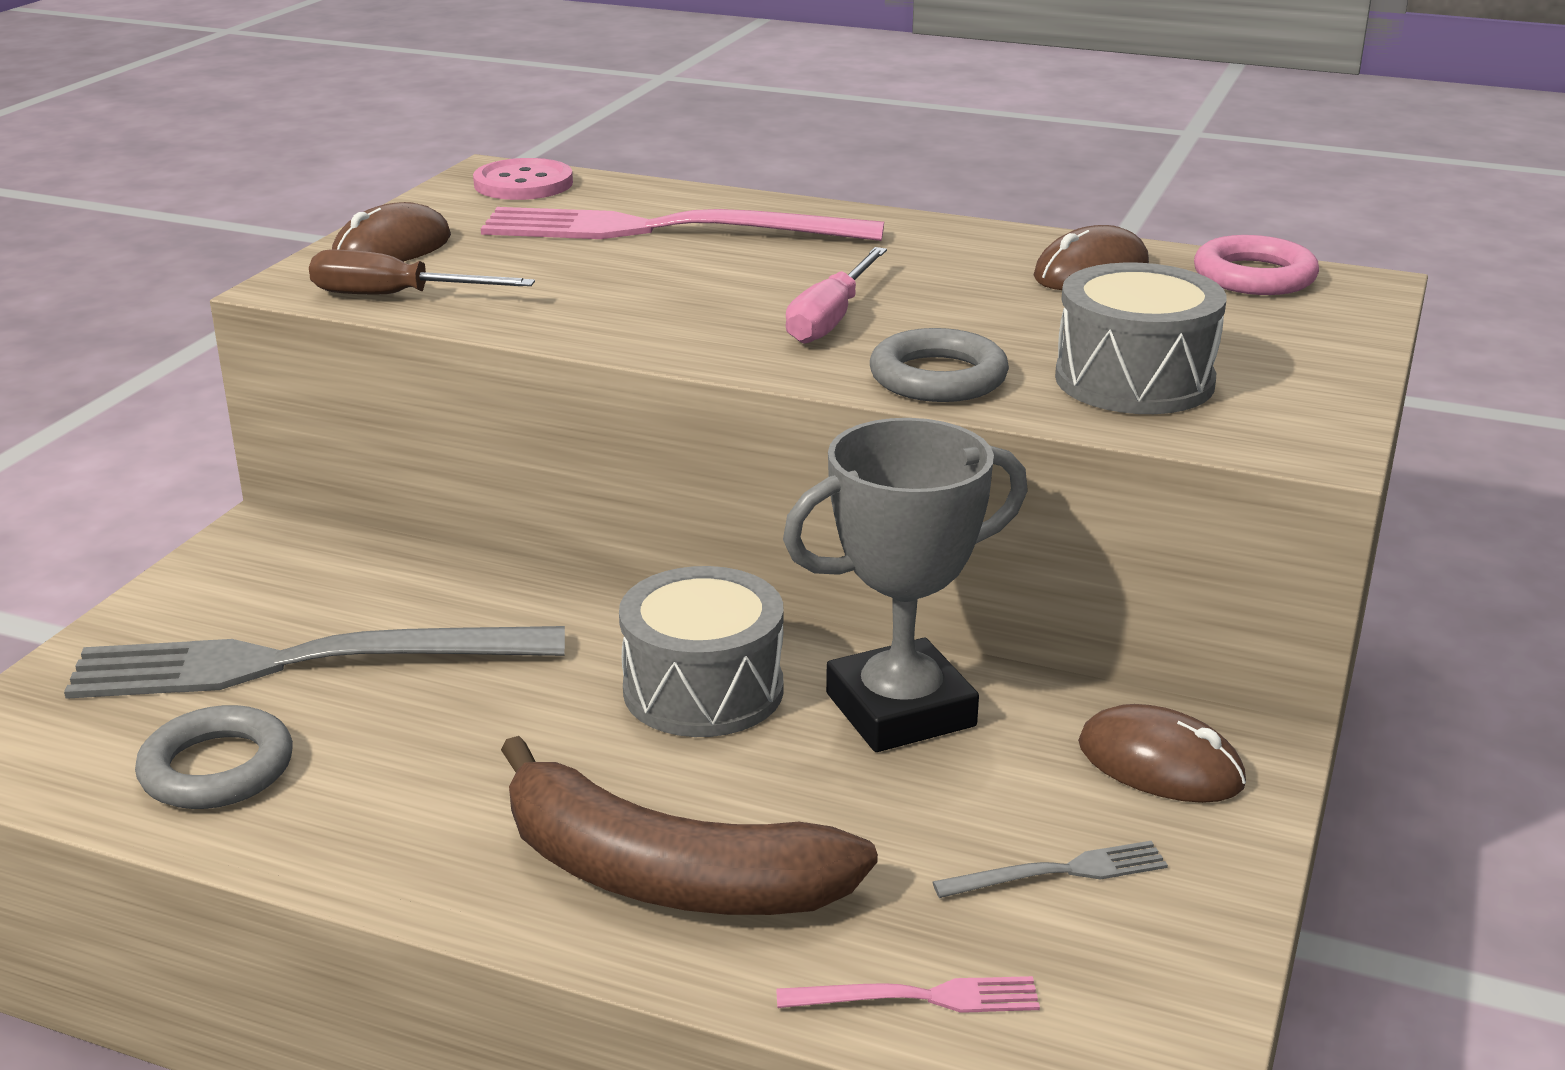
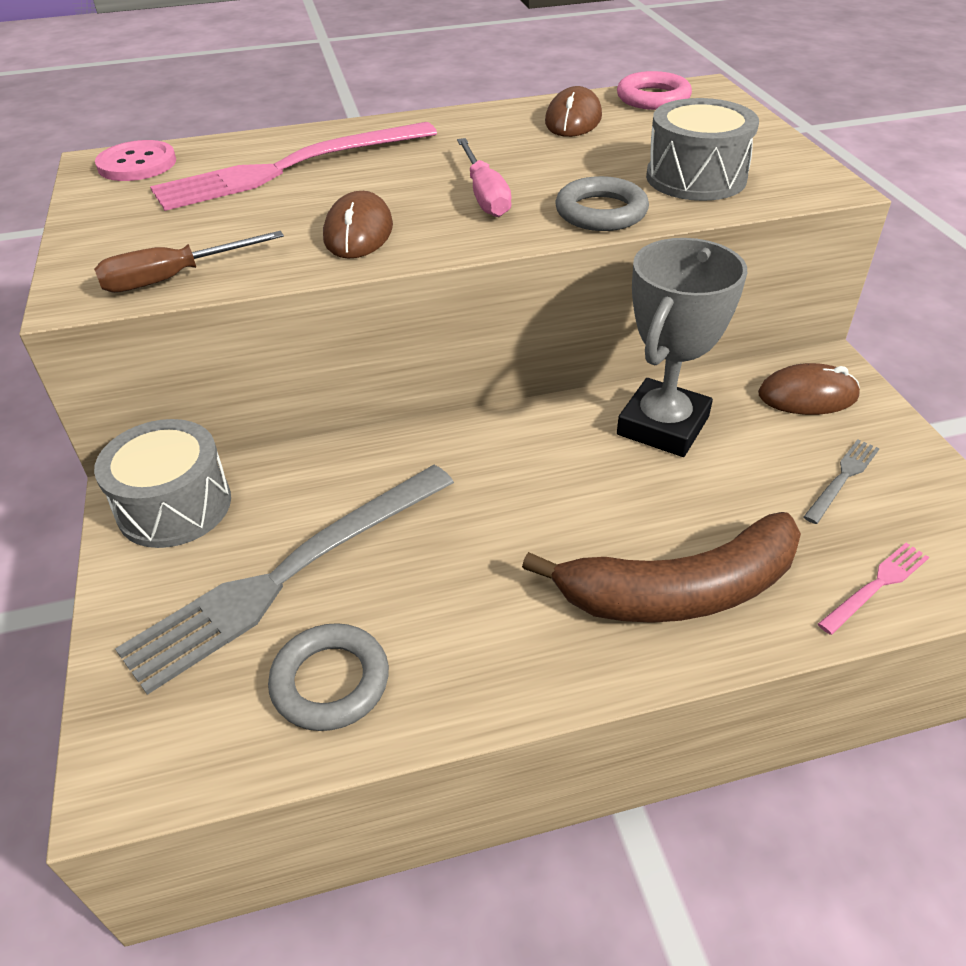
camera: 35 degrees left, 15 degrees up
brown mouse [332,202,451,262] -> brown mouse moved to [323,191,393,259]
grey drum [619,566,784,737] -> grey drum moved to [94,419,231,548]

